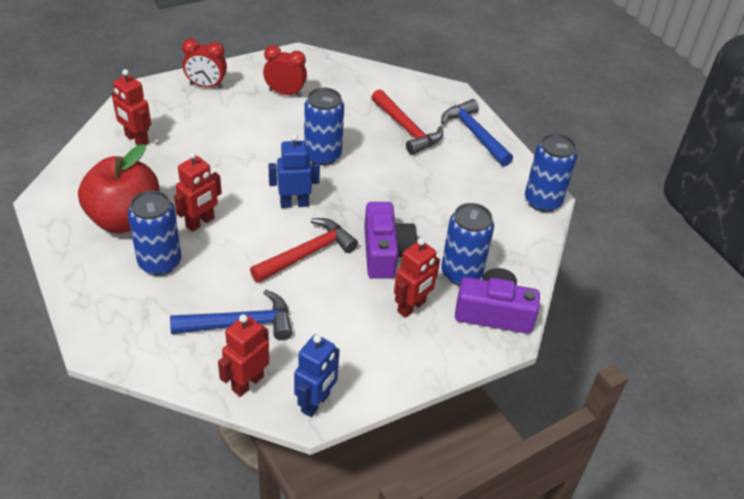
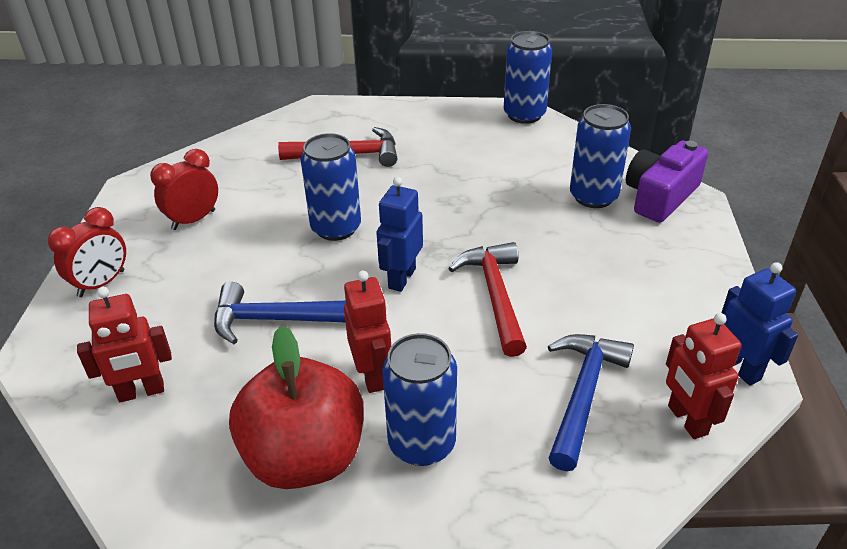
camera: 55 degrees left, 5 degrees down
purple camera [364,202,417,279] -> none
red robot [394,238,440,318] -> none
blue hammer [441,99,513,166] -> blue hammer moved to [214,282,346,344]

